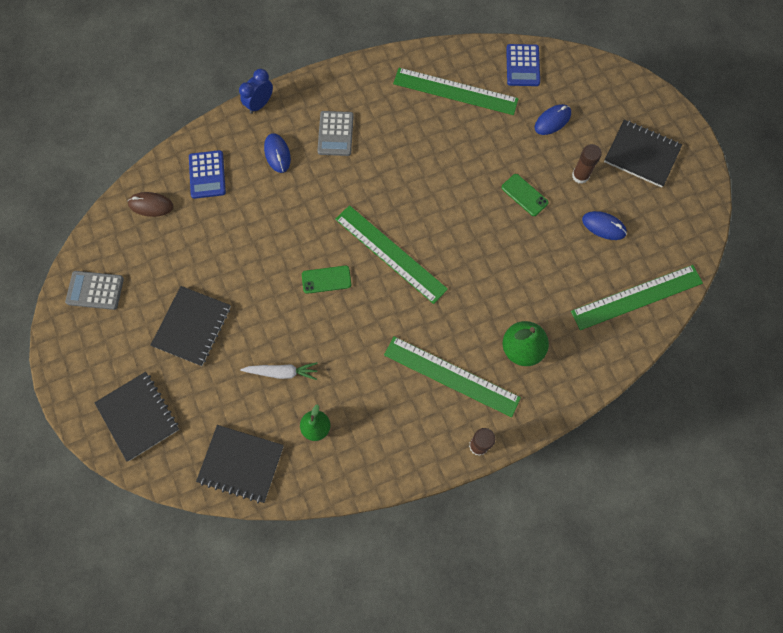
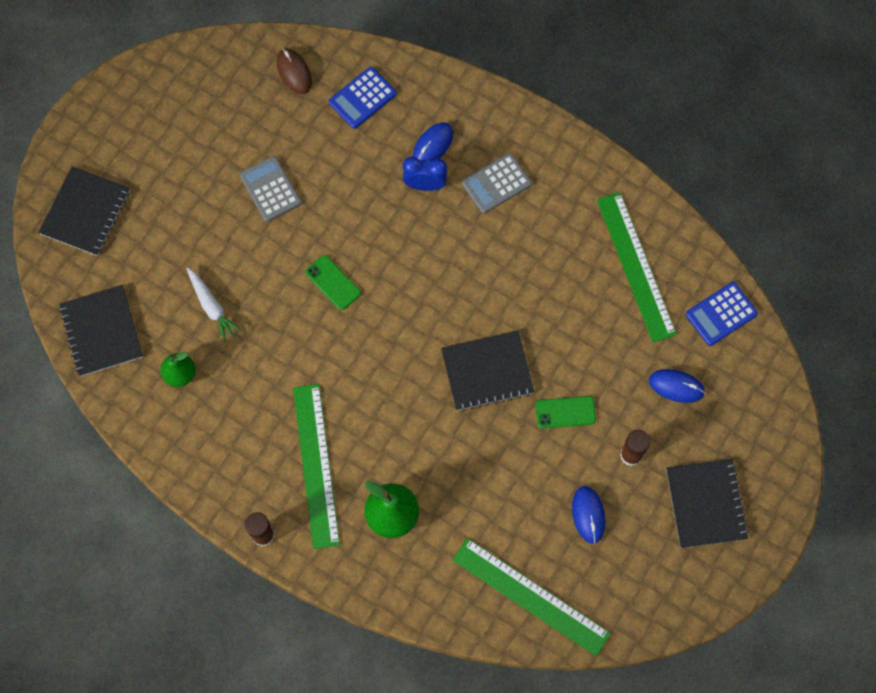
camera: 55 degrees right, 0 degrees up
grey calculator [65,271,124,310] -> grey calculator moved to [239,156,301,222]
black notebook [150,286,231,366] -> black notebook moved to [441,331,534,411]
blue clock [239,69,273,114] -> blue clock moved to [403,157,447,191]
green ruler [335,205,448,304] -> none
green phone [502,174,549,216] -> green phone turned 75 degrees clockwise [535,396,596,429]

